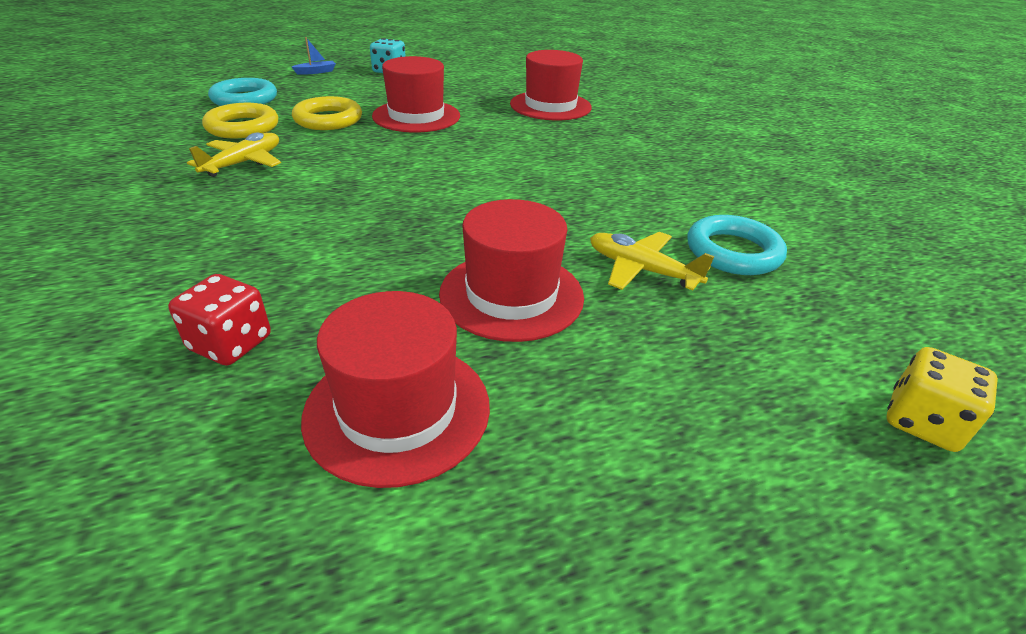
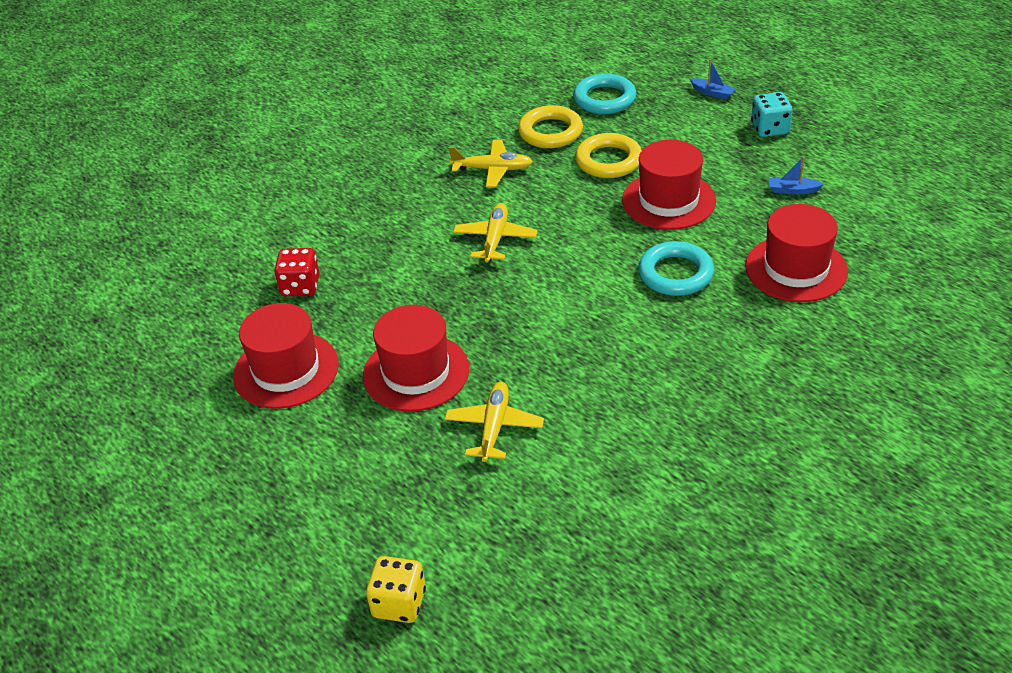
camera: 70 degrees right, 5 degrees up
turquoise ring [687,215,787,275] -> turquoise ring moved to [638,241,714,296]
none -> yellow plane [453,203,538,262]
none -> blue boat [769,156,824,195]

